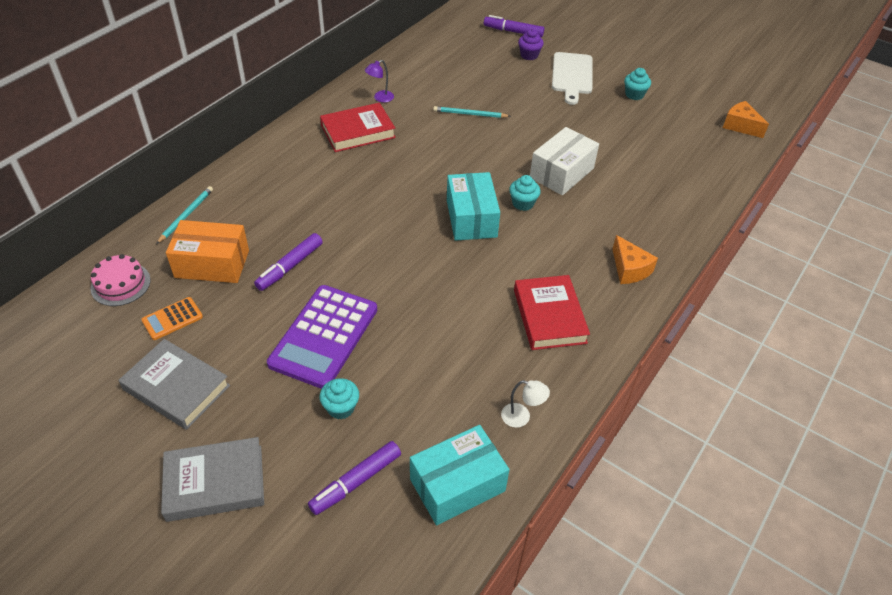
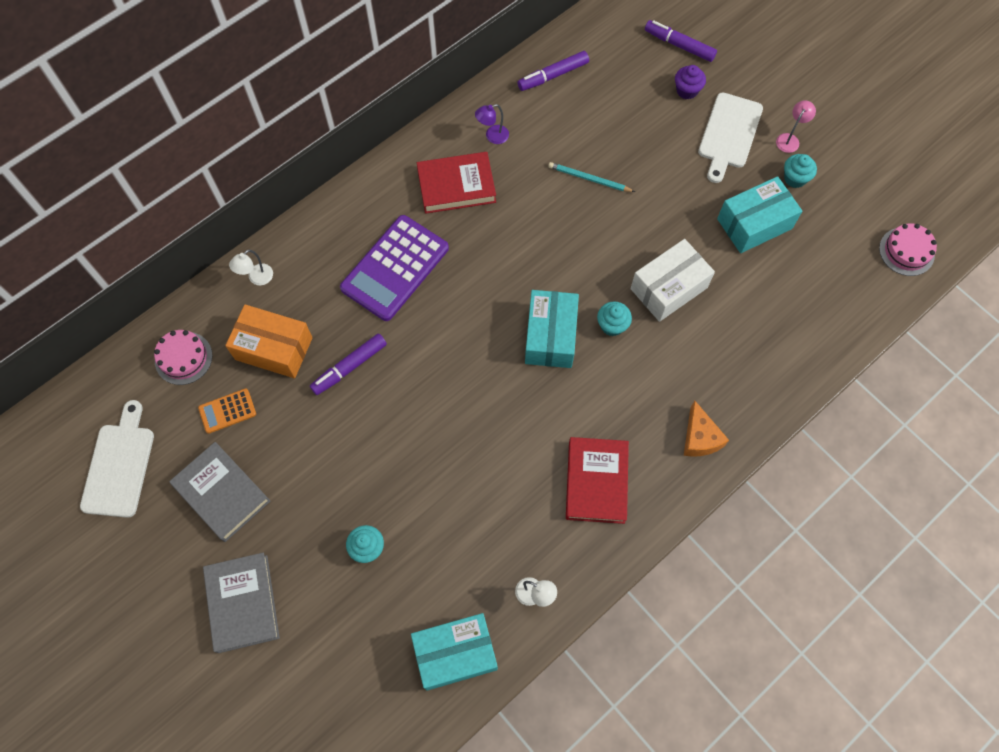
camera: 15 degrees right, 20 degrees up
turquoise pencil [156,186,213,244] -> white lamp [229,250,273,285]
grey book [161,437,264,522] -> grey book turned 75 degrees clockwise [203,553,280,653]
purple calculator [267,285,377,389] -> purple calculator moved to [340,215,449,321]
purple marker [308,441,401,515] -> purple marker moved to [517,51,589,91]
orange cheese [723,101,769,138] -> pink cake [879,223,937,276]
none -> white cutting board [80,400,154,518]
none -> turquoise box [717,176,802,253]
none -> pink lamp [776,100,816,153]

